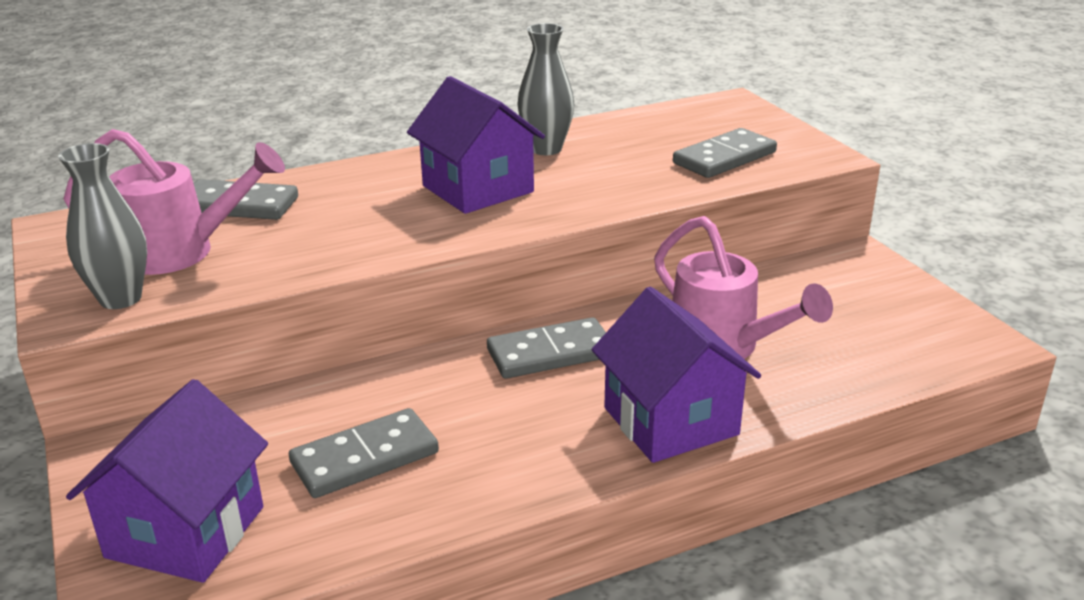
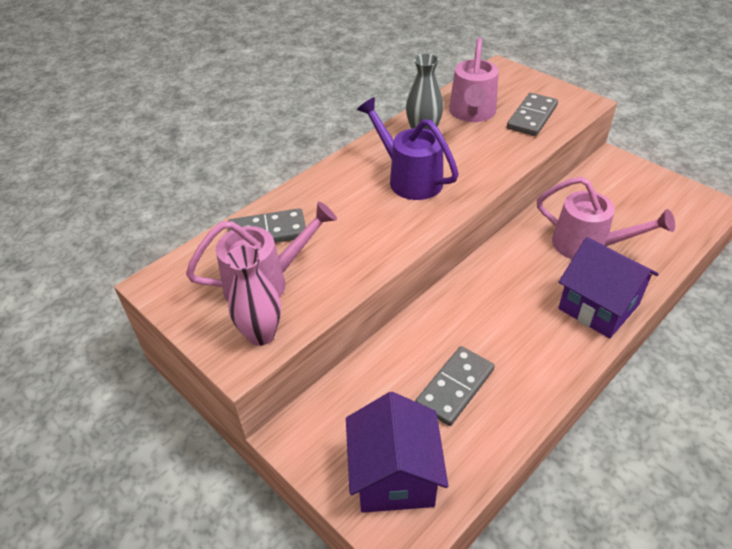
camera: 20 degrees left, 15 degrees up
grey vase [58,143,147,309] -> pink vase [226,245,281,346]
purple house [407,76,545,214] -> purple watering can [357,97,459,200]
grey domino [487,317,606,379] -> none
none -> pink watering can [449,38,499,122]

